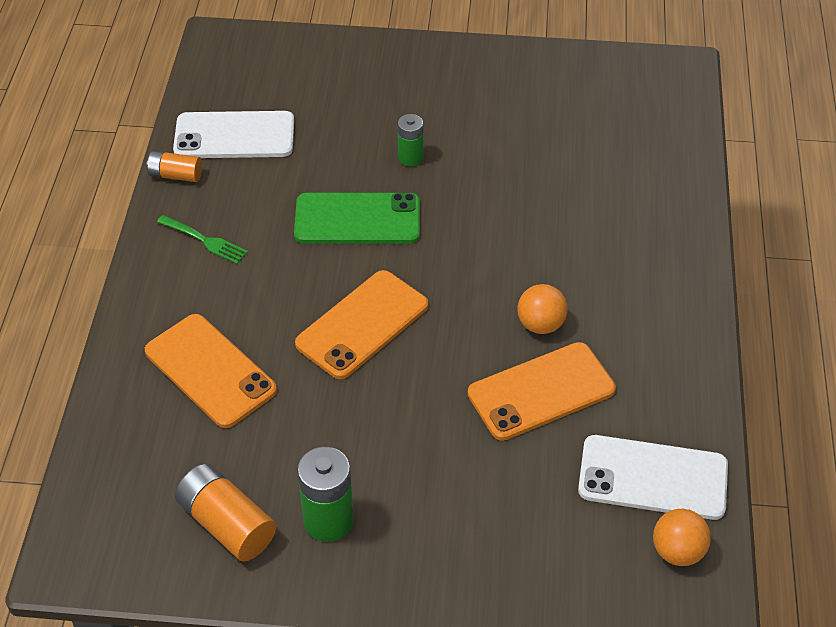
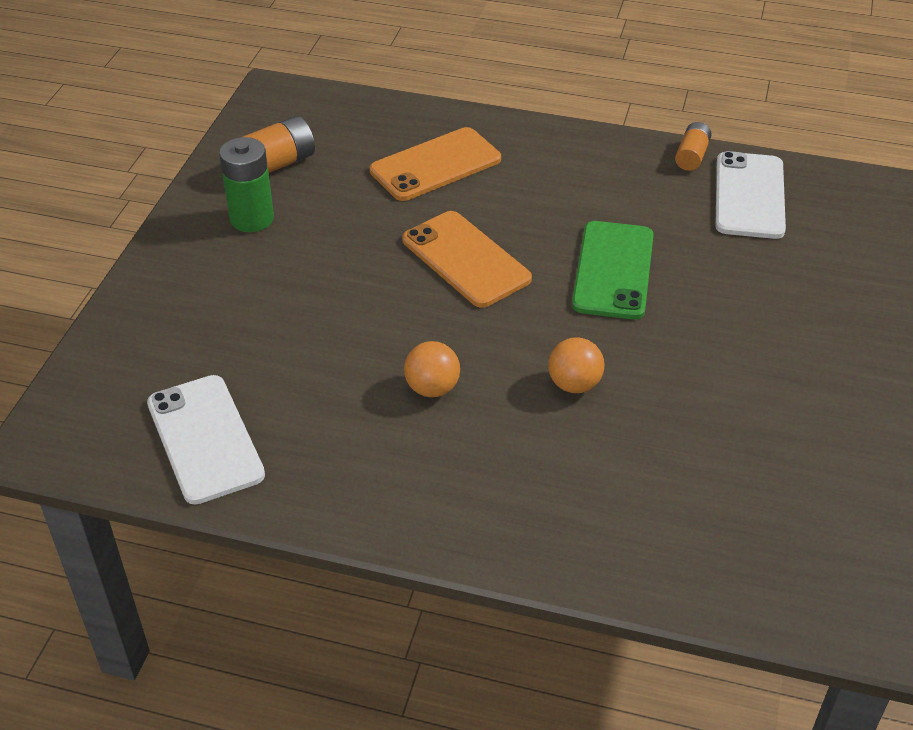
camera: 100 degrees right, 5 degrees down
green fork [157,215,248,264] -> none
green battery [398,114,423,166] -> none
orange phone [468,342,616,441] -> none
white phone [578,435,728,520] -> white phone turned 45 degrees counterclockwise [147,375,265,505]
orange ball [653,509,711,566] -> orange ball moved to [548,337,604,393]

